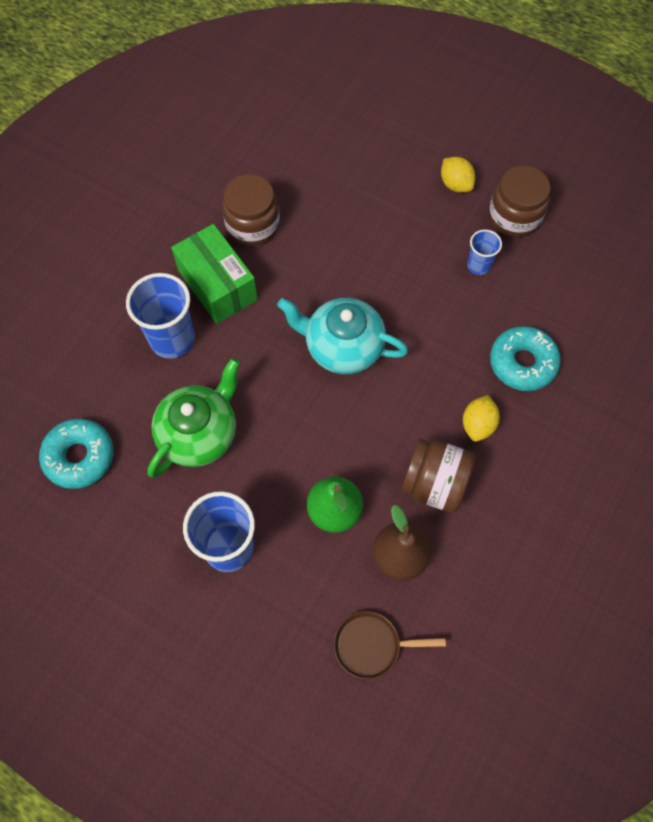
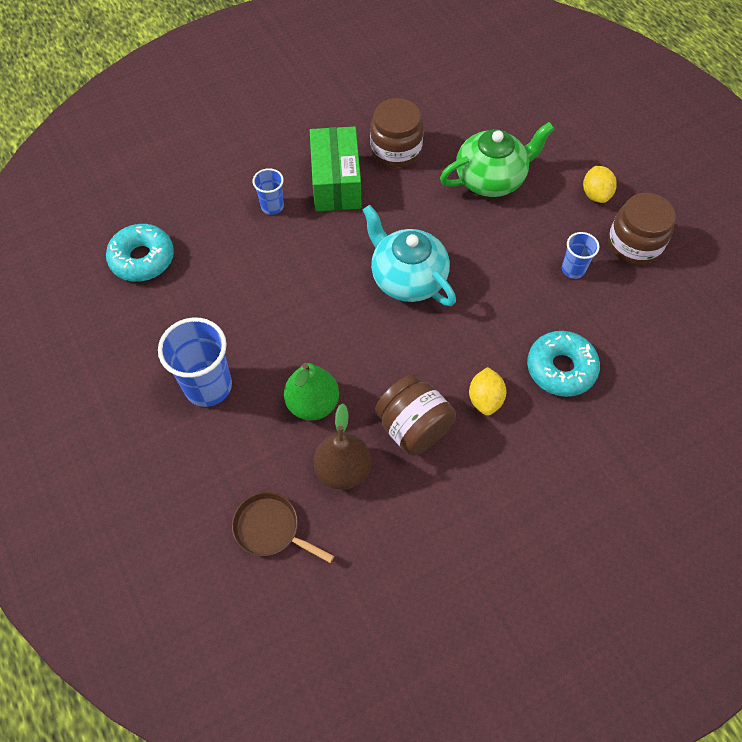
camera: 30 degrees right, 5 degrees down
blue cup [126,273,195,359] -> blue cup [253,168,284,215], size x0.54
green teapot [147,358,240,478] -> green teapot moved to [440,122,554,197]
yellow lemon [463,395,500,442] -> yellow lemon turned 45 degrees counterclockwise [469,367,507,416]

